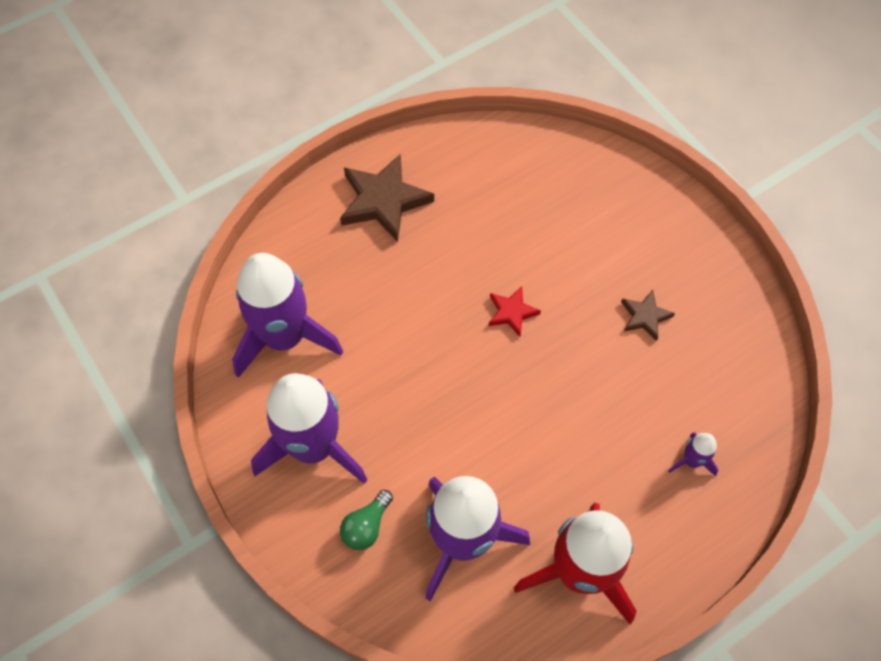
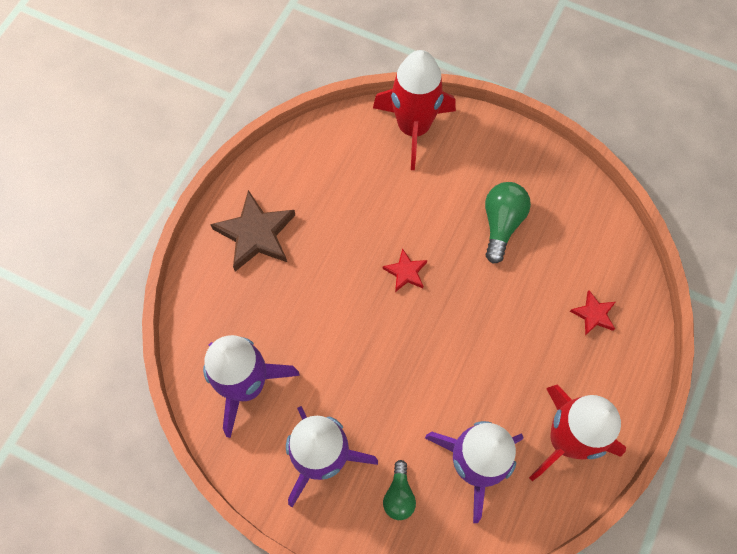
camera: 30 degrees left, 5 degrees up
brown star [621,290,675,341] -> green light bulb [485,182,531,264]
purple rocket [668,432,718,477] -> red star [570,290,615,336]
none -> red rocket [373,50,456,170]

